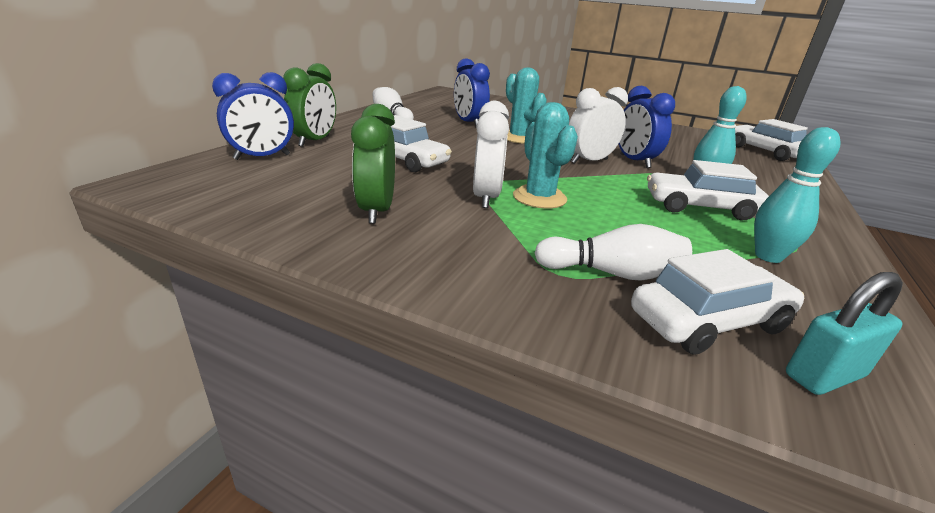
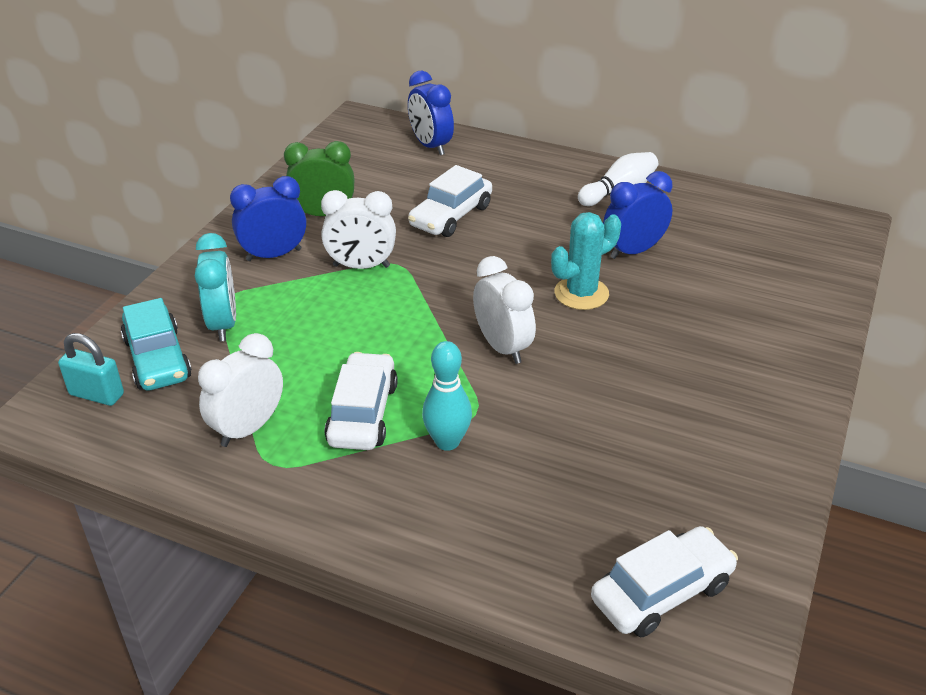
camera: 90 degrees right, 10 degrees up
green clock [283,63,336,147] -> none
turquoise cactus [513,102,578,209] -> none
white bowling pin [535,224,692,281] -> turquoise clock [195,233,236,341]
blue clock [619,86,675,168] -> blue clock moved to [230,176,306,261]
white car [631,249,804,355] -> turquoise car [121,298,192,390]
turquoise bowling pin [754,127,841,263] -> white clock [198,333,283,447]
turquoise padlock [786,272,903,395] -> turquoise padlock turned 45 degrees counterclockwise [58,333,124,406]

